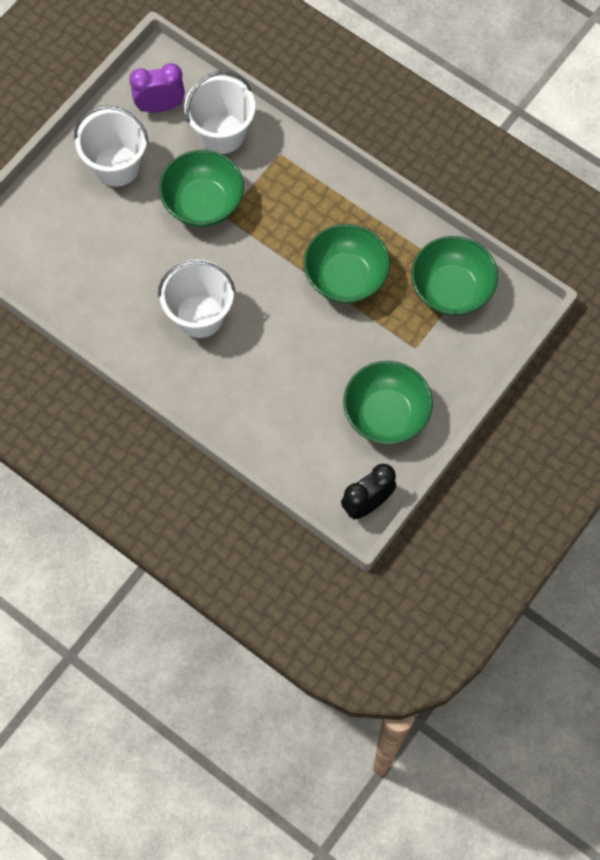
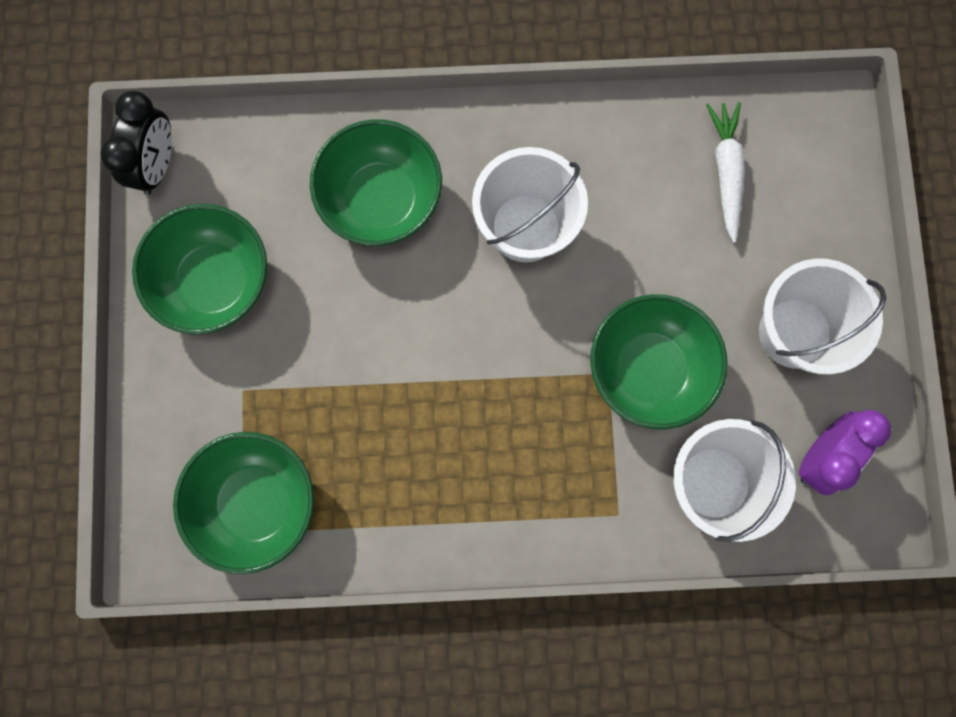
camera: 140 degrees right, 10 degrees up
green bowl [303,224,390,304] -> green bowl moved to [310,119,442,246]
none -> white carrot [706,102,745,243]

